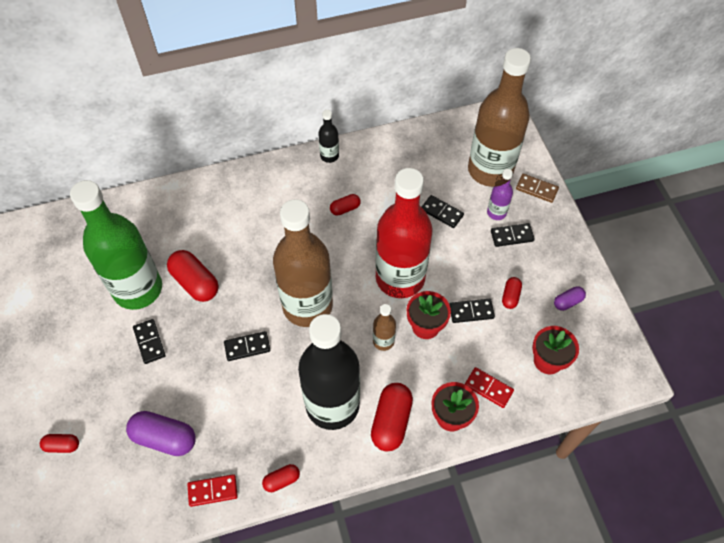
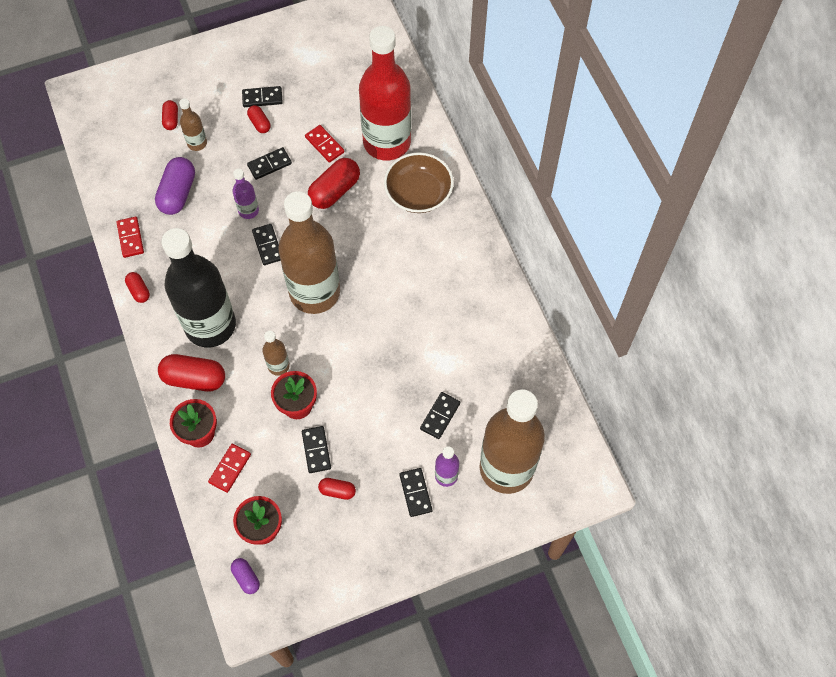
camera: 85 degrees right, 5 degrees up
green bottle [70,180,162,310] -> red domino [305,125,344,163]
black bottle [318,110,339,163] -> none
red capsule [330,194,360,216] -> red capsule moved to [247,105,271,133]
red bottle [375,168,432,298] -> red bottle moved to [359,26,411,160]
brown domino [516,174,559,203] -> none
purple capsule [554,286,586,311] -> purple capsule moved to [231,558,260,594]
none -> brown bottle [179,98,207,151]
none -> purple bottle [232,169,259,219]
none -> black domino [242,86,283,107]
none -> brown bowl [384,152,454,213]

